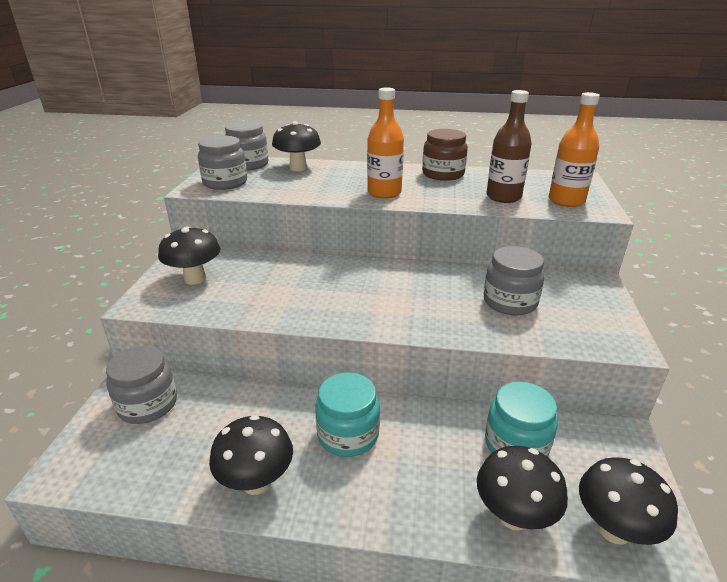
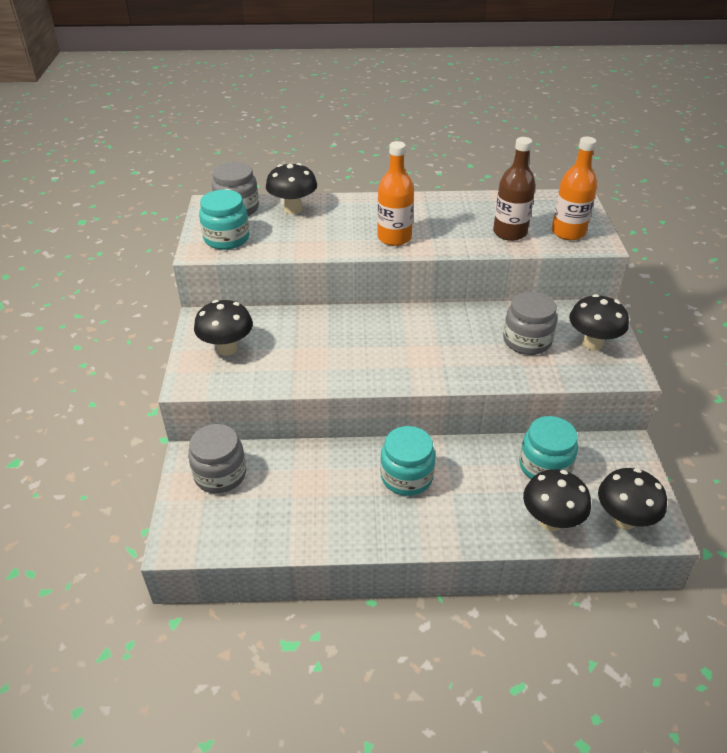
camera: 10 degrees left, 10 degrees up
grey jar [198,136,247,190] -> turquoise jar [199,190,249,250]
black mushroom [209,415,293,495] -> black mushroom moved to [569,294,629,351]
brown jar [422,129,468,181] -> none

